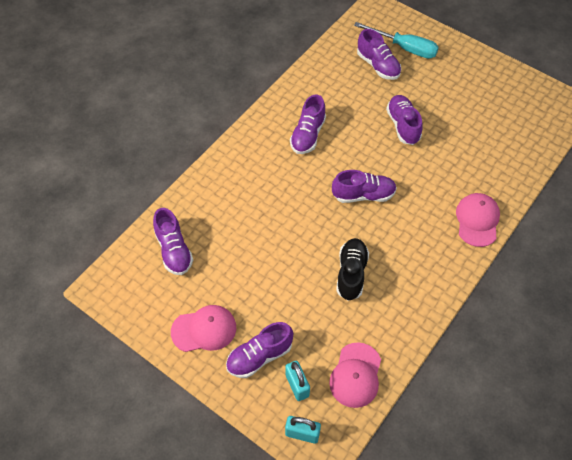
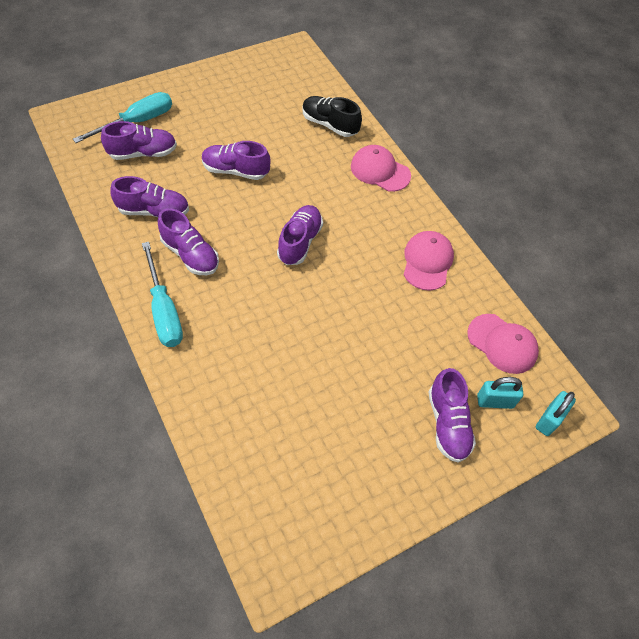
camera: 70 degrees left, 0 degrees up
purple shoe [153,208,193,275] -> purple shoe moved to [110,176,189,217]
pink cap [171,305,236,352] -> pink cap moved to [404,231,454,291]
black shoe [336,238,369,301] -> black shoe moved to [302,96,362,137]
none -> turquoise screwdriver [142,242,183,347]

